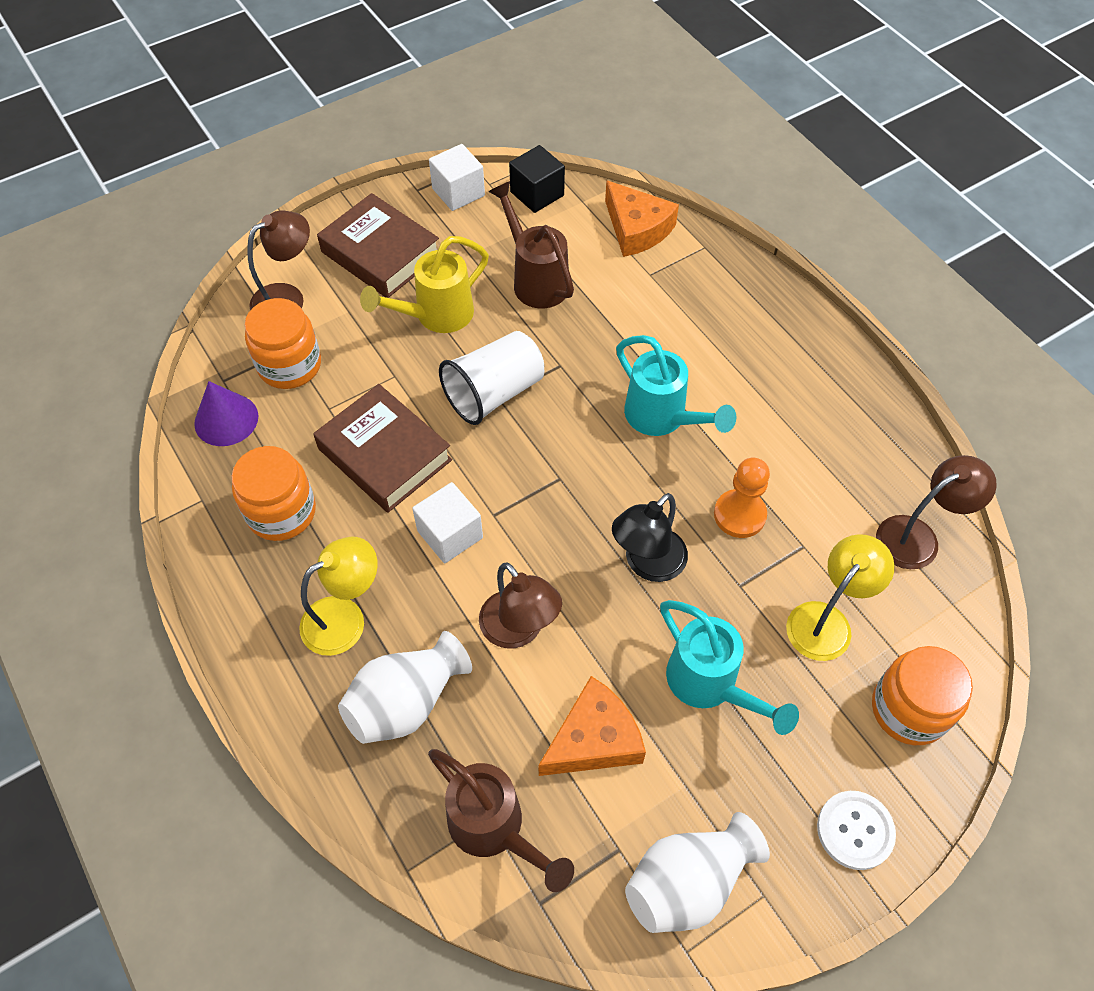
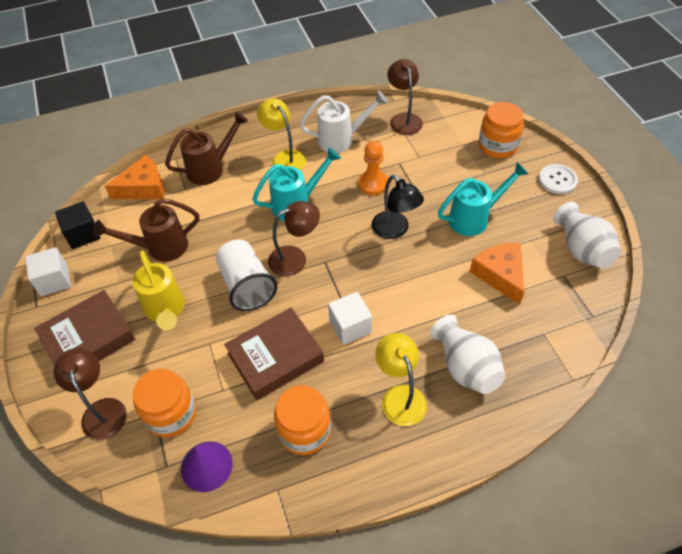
camera: 75 degrees left, 5 degrees down
brown watering can [428,749,574,892] -> brown watering can moved to [165,112,248,185]
brown lamp [479,562,562,649] -> brown lamp moved to [268,201,320,276]
yellow lamp [786,534,894,661] -> yellow lamp moved to [257,98,306,170]
none -> white watering can [299,90,388,153]

